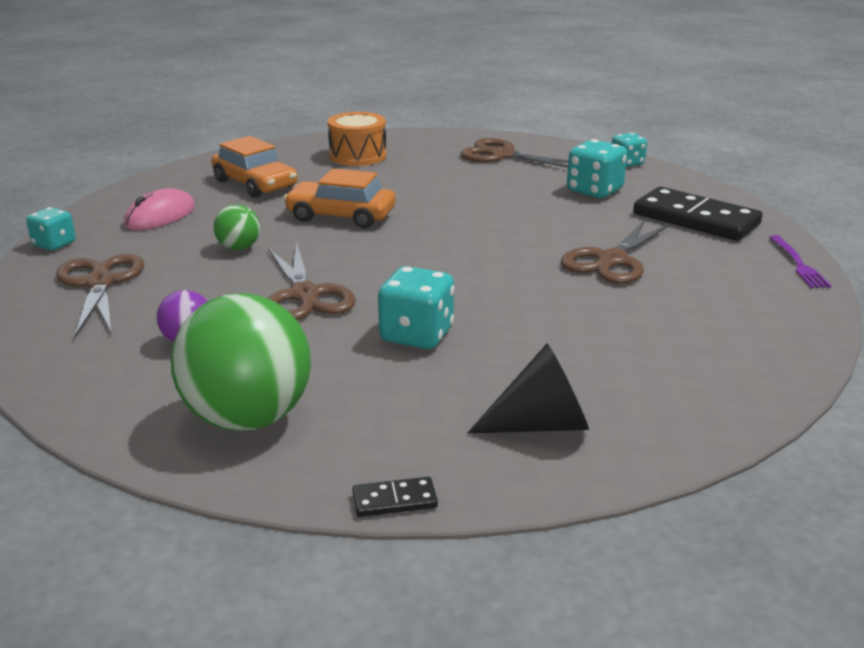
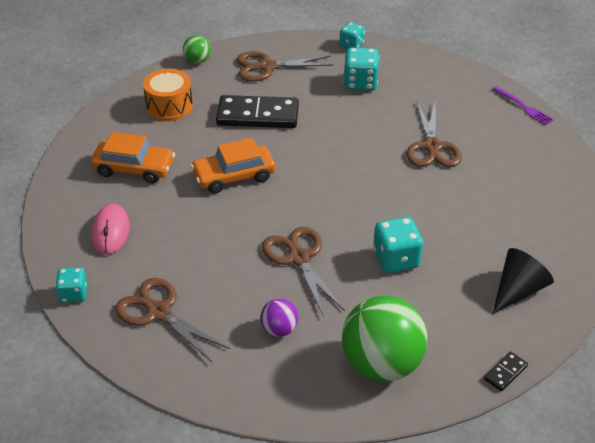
camera: 35 degrees left, 15 degrees up
green ball [214,204,260,250] -> green ball moved to [183,35,211,64]
brown scissors [268,242,356,320] -> brown scissors turned 150 degrees counterclockwise [262,227,345,317]
black domino [633,187,762,241] -> black domino moved to [216,95,299,128]

